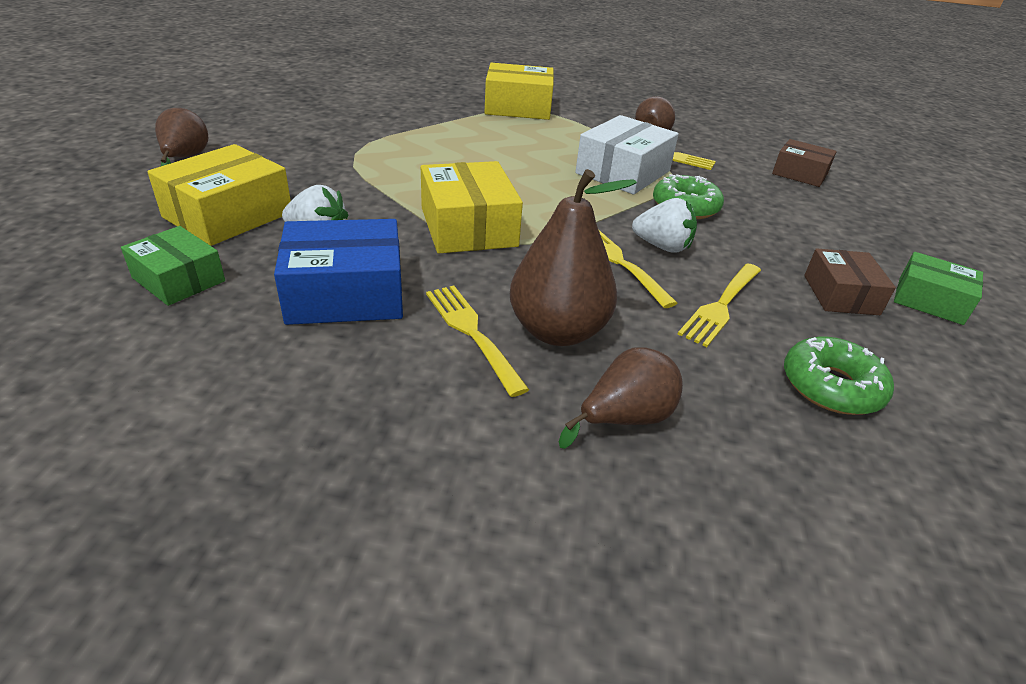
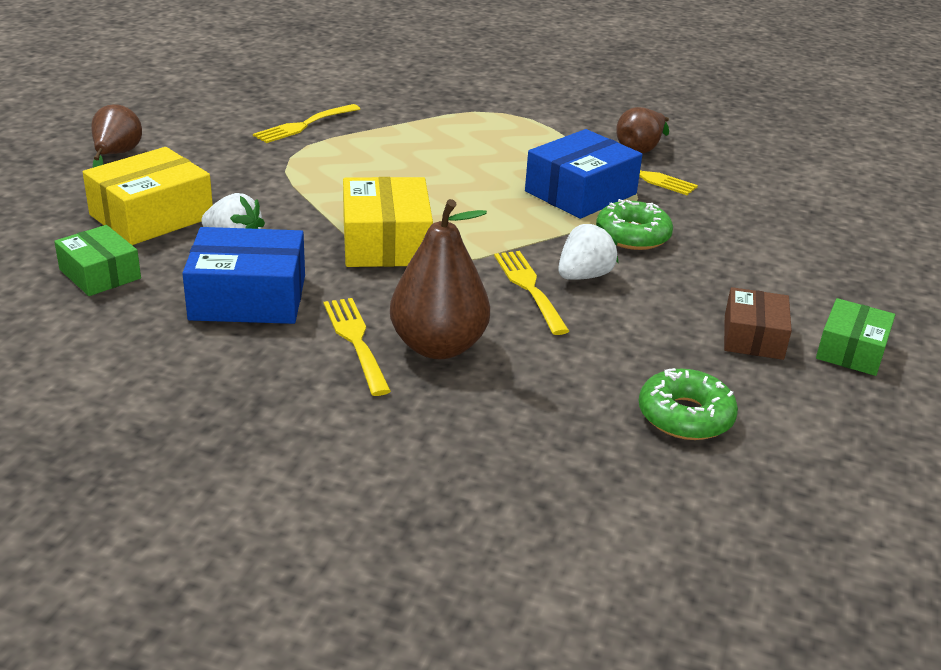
camera: 10 degrees right, 5 degrees down
yellow box [484,63,554,120] -> none
brown pear [559,347,683,449] -> none
white box [575,115,679,194] -> blue box [525,129,642,219]
white strawberry [632,198,697,253] -> white strawberry turned 75 degrees counterclockwise [558,223,619,280]
yellow fork [678,263,761,347] -> yellow fork moved to [253,104,360,143]
brown box [772,139,837,187] -> none
green box [894,252,983,325] -> green box turned 75 degrees clockwise [816,298,895,376]

